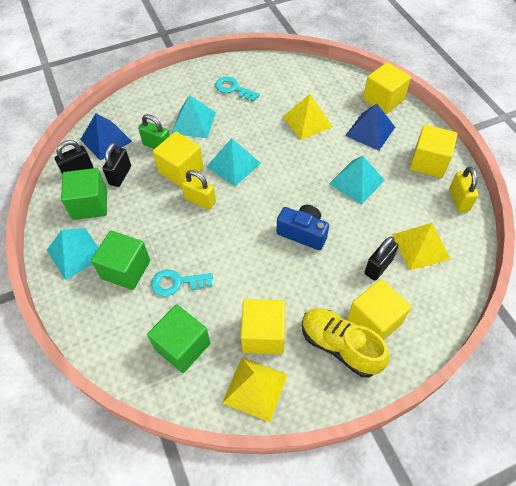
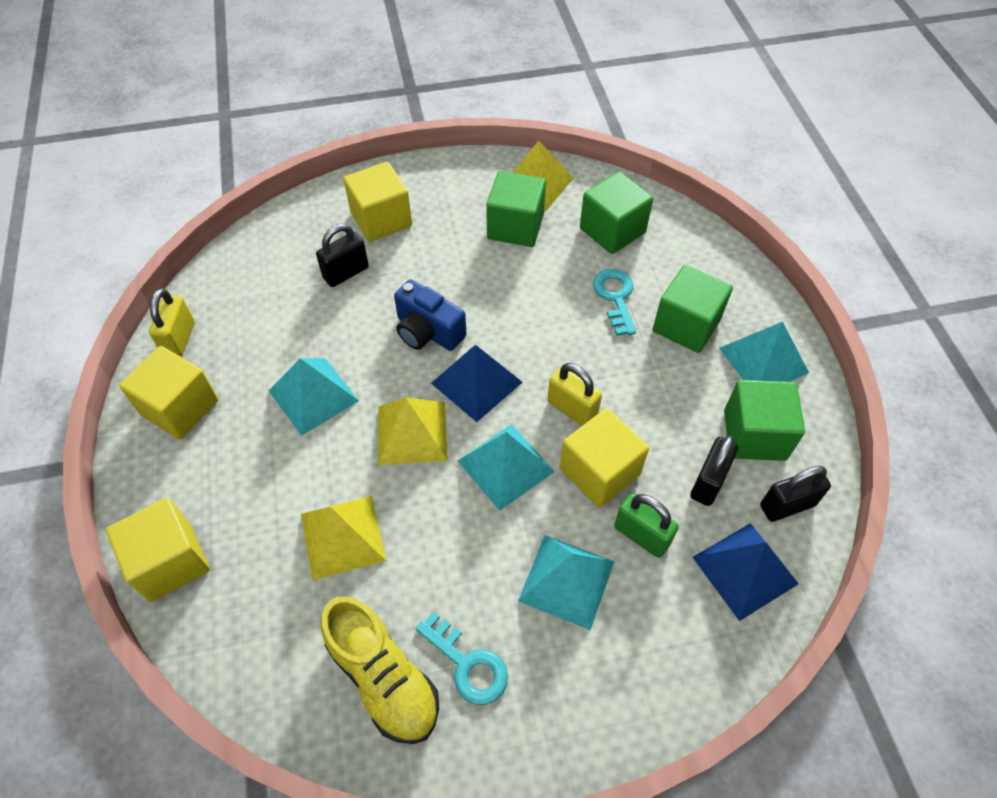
camera: 170 degrees left, 0 degrees up
turquoise key [151,269,213,296] -> turquoise key turned 105 degrees counterclockwise [593,269,636,336]
yellow cube [241,299,285,354] -> green cube [486,171,546,247]
yellow shoe [302,308,390,377] -> yellow shoe moved to [321,596,439,744]
blue pyramid [345,104,395,151] -> blue pyramid moved to [431,345,522,422]
yellow pyramid [392,223,451,270] -> yellow pyramid moved to [378,397,448,465]

